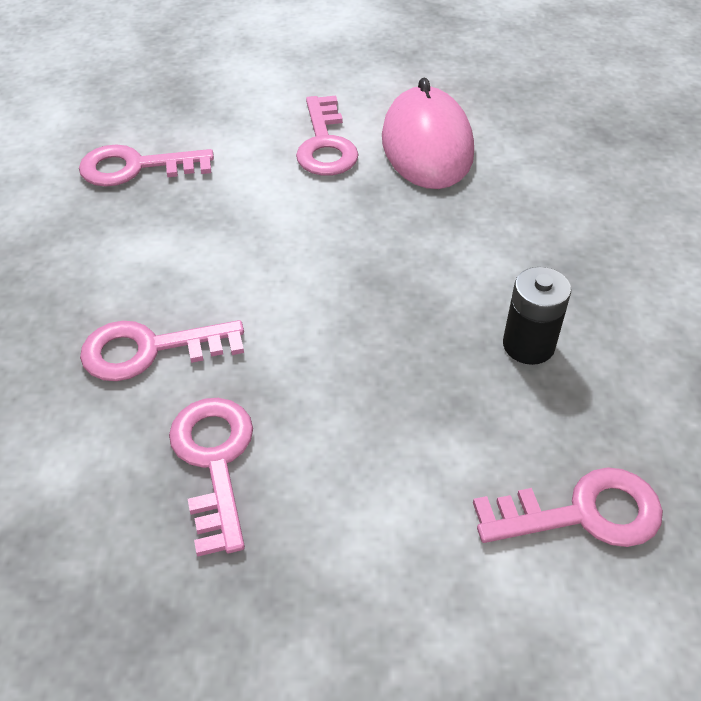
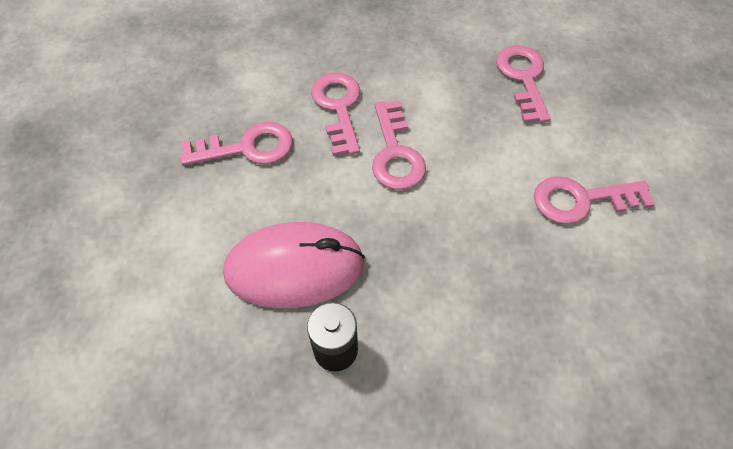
camera: 90 degrees right, 10 degrees up
pink mouse [382,78,474,189] -> pink mouse moved to [223,222,365,308]
pink key [473,467,663,547] -> pink key moved to [372,101,426,190]

